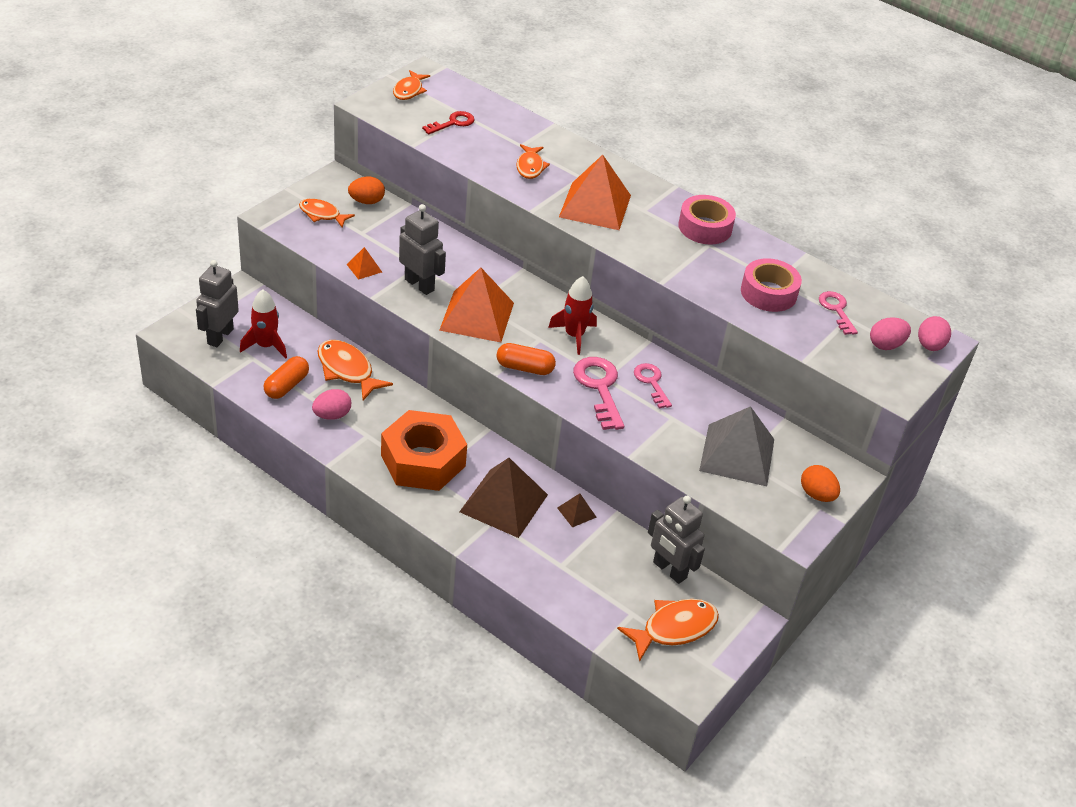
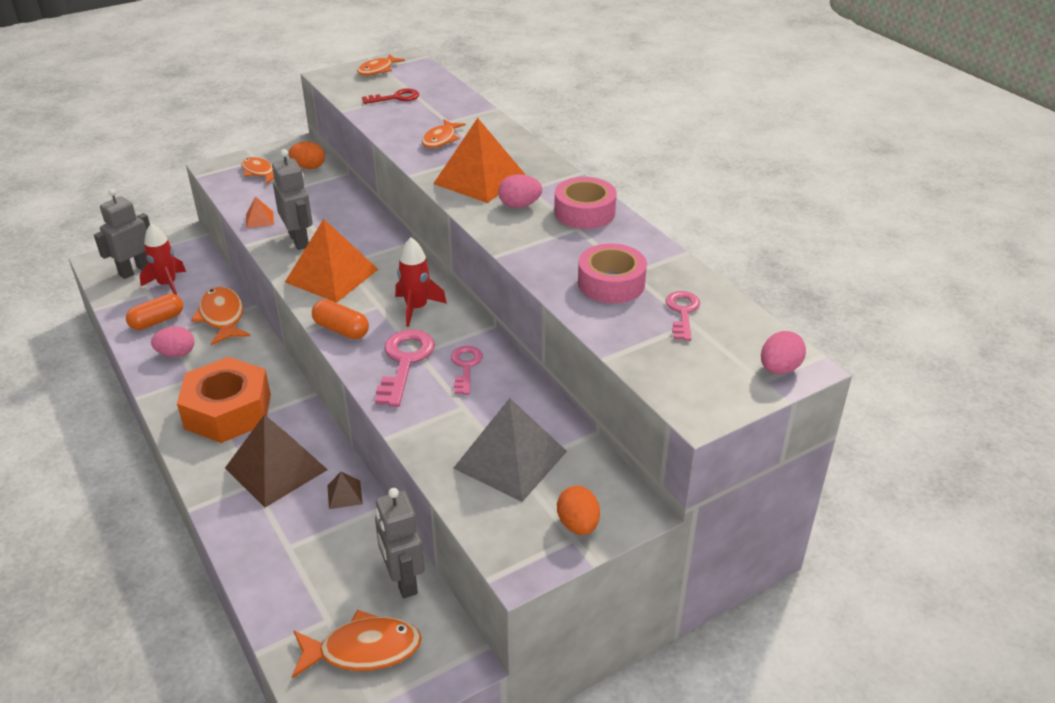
camera: 25 degrees right, 5 degrees down
pink egg [870,317,911,350] -> pink egg moved to [498,174,542,208]

